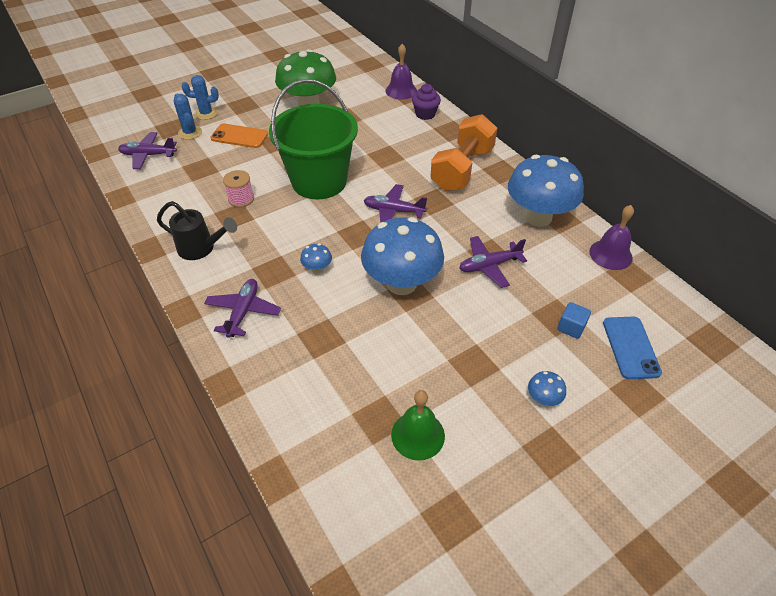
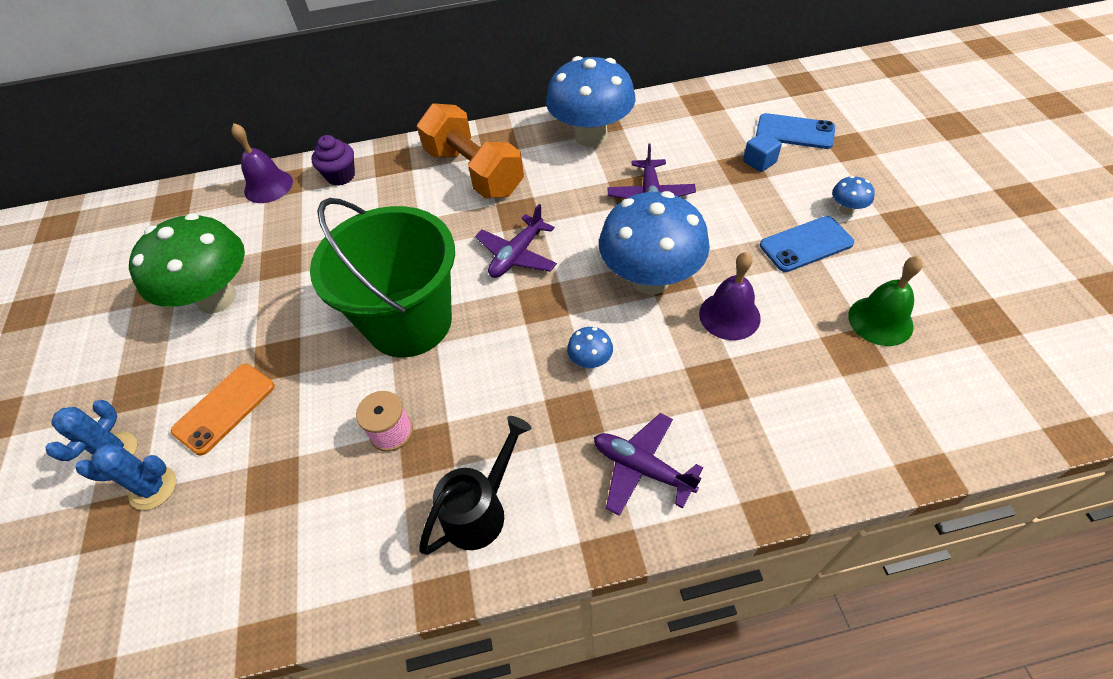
camera: 65 degrees left, 5 degrees up
purple plane [118,132,177,169] -> none
purple bell [589,205,634,270] -> purple bell moved to [699,252,761,340]
none -> blue phone [760,216,854,272]

